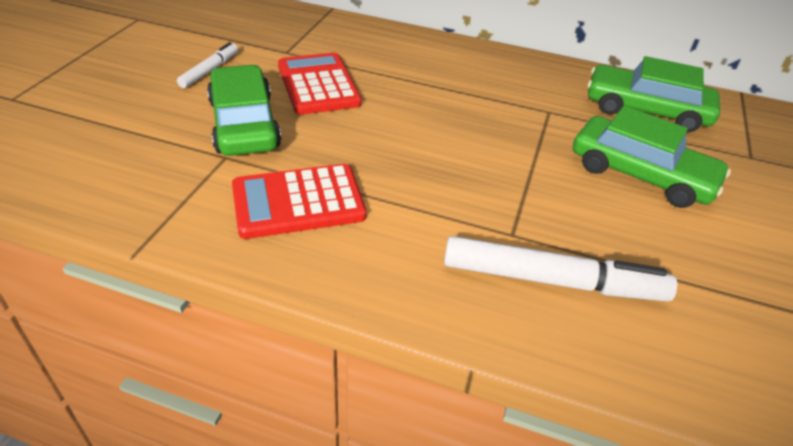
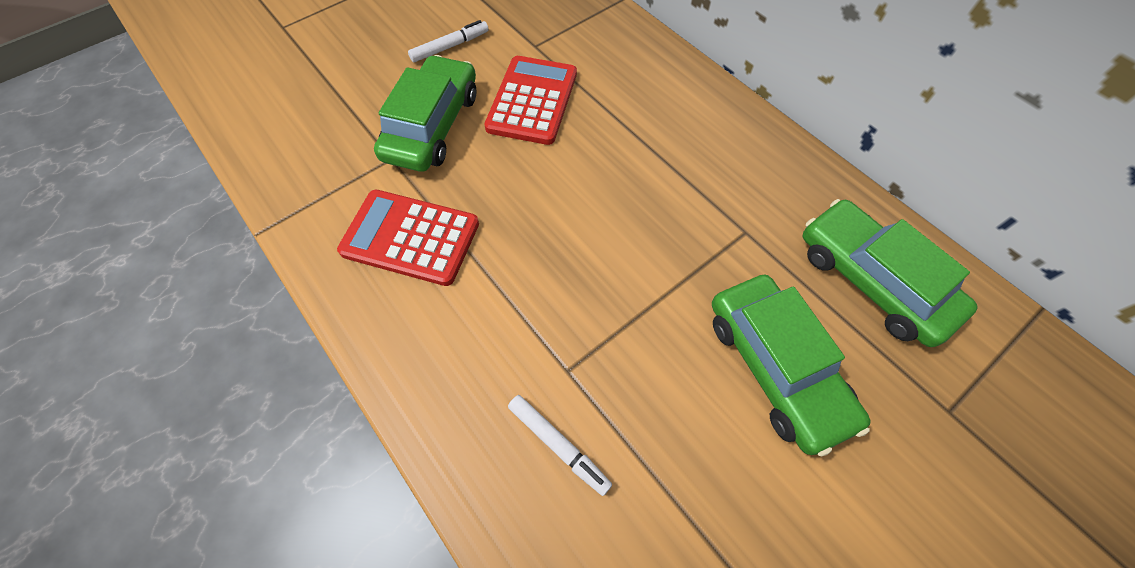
camera: 35 degrees right, 20 degrees up
white marker [444,236,677,301] -> white marker [508,395,612,496], size x0.54

